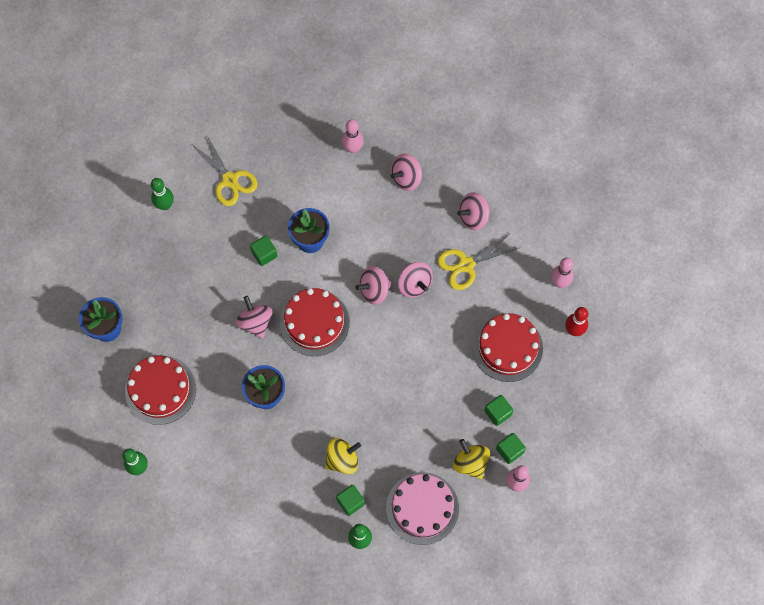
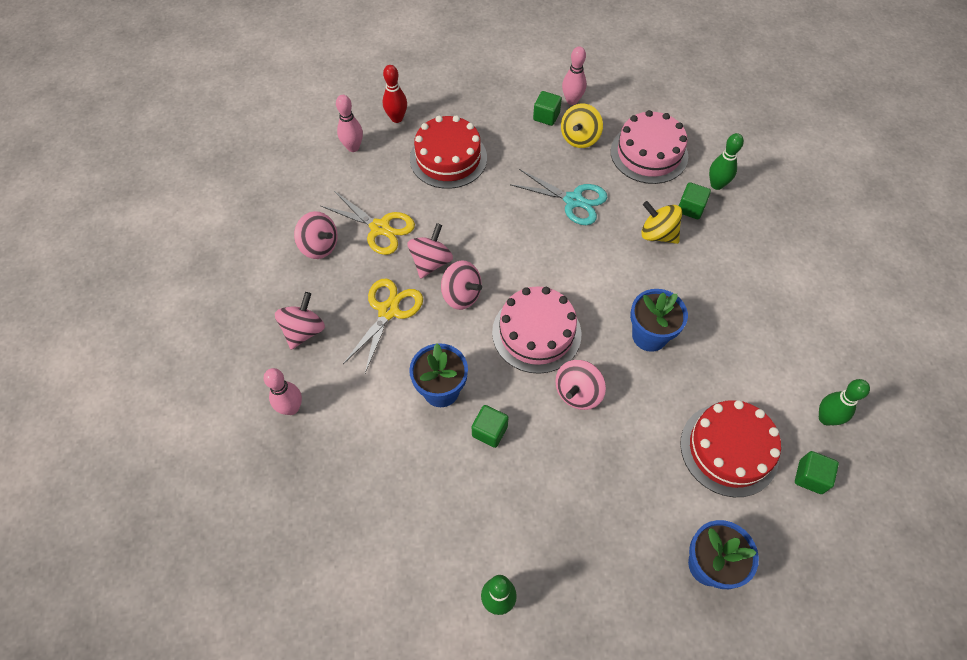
camera: 120 degrees left, 10 degrees down
yellow scissors [193,136,258,206] -> yellow scissors moved to [343,279,423,373]
red cake [280,288,350,356] -> pink cake [492,286,581,374]
pink spinning top [391,154,422,191] -> pink spinning top turned 90 degrees counterclockwise [275,292,325,350]
green cube [484,395,514,426] -> green cube moved to [795,451,839,494]
none -> turquoise scissors [510,169,607,225]

